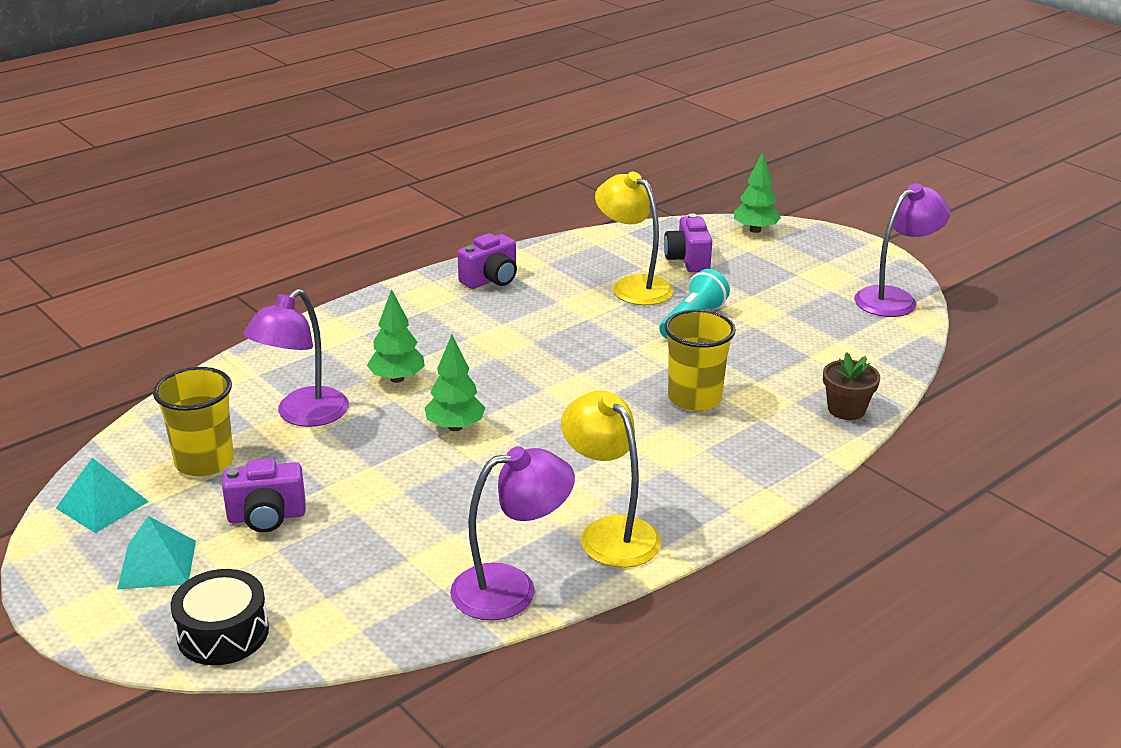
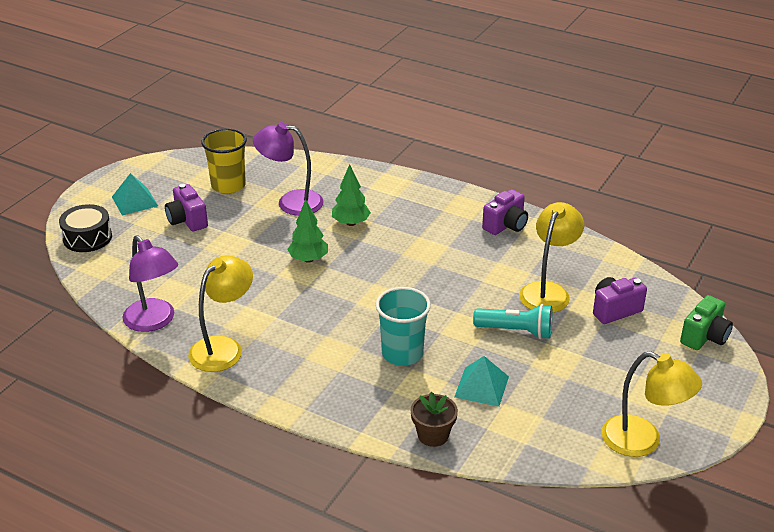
camera: 70 degrees right, 5 degrees up
turquoise pyramid [56,458,149,533] -> turquoise pyramid moved to [454,356,509,407]
purple camera [458,233,517,289] -> purple camera turned 75 degrees counterclockwise [482,189,528,235]
yellow cup [664,309,736,411] -> turquoise cup [375,287,431,366]
green tree [734,152,781,233] -> green camera [680,295,733,350]
purple lamp [854,183,950,317] -> yellow lamp [601,351,702,457]

